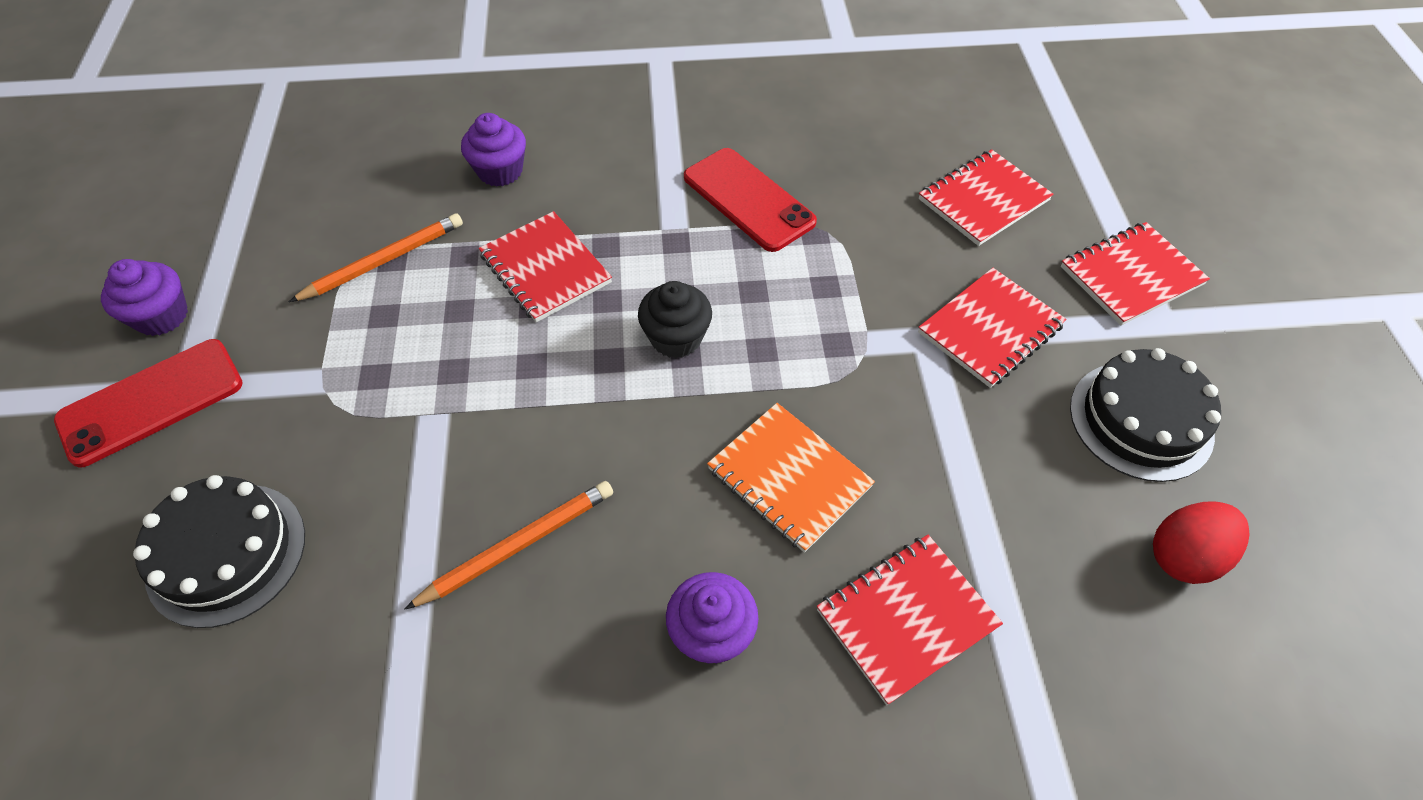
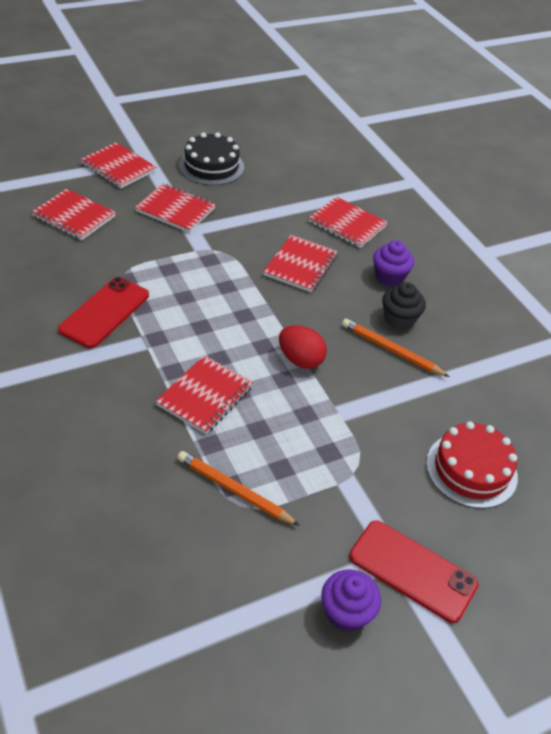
camera: 115 degrees left, 10 degrees down
black cake [133,475,305,628] -> red cake [426,421,518,509]
purple cupcake [461,113,526,187] -> none
black cupcake [638,281,712,358] -> black cupcake moved to [382,282,426,330]
orange notebook [707,403,875,553] -> red notebook [263,235,338,292]
red egg [1153,502,1250,584] -> red egg moved to [279,325,327,369]

